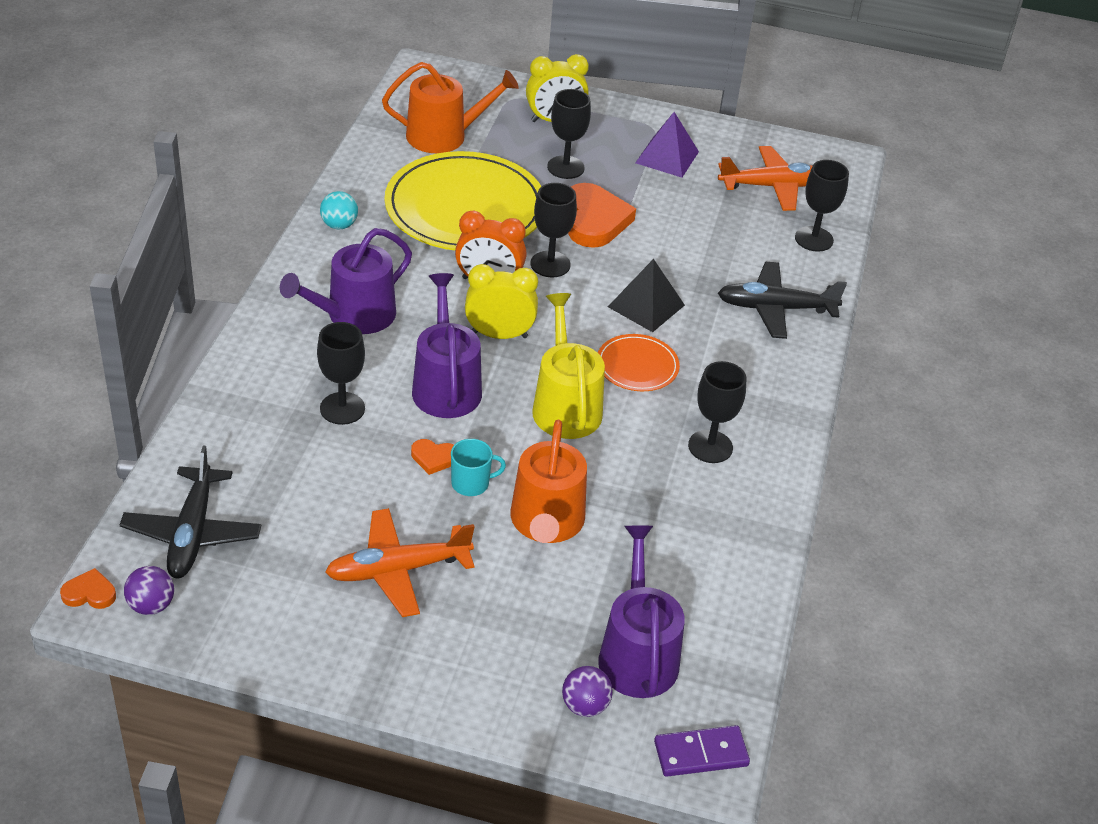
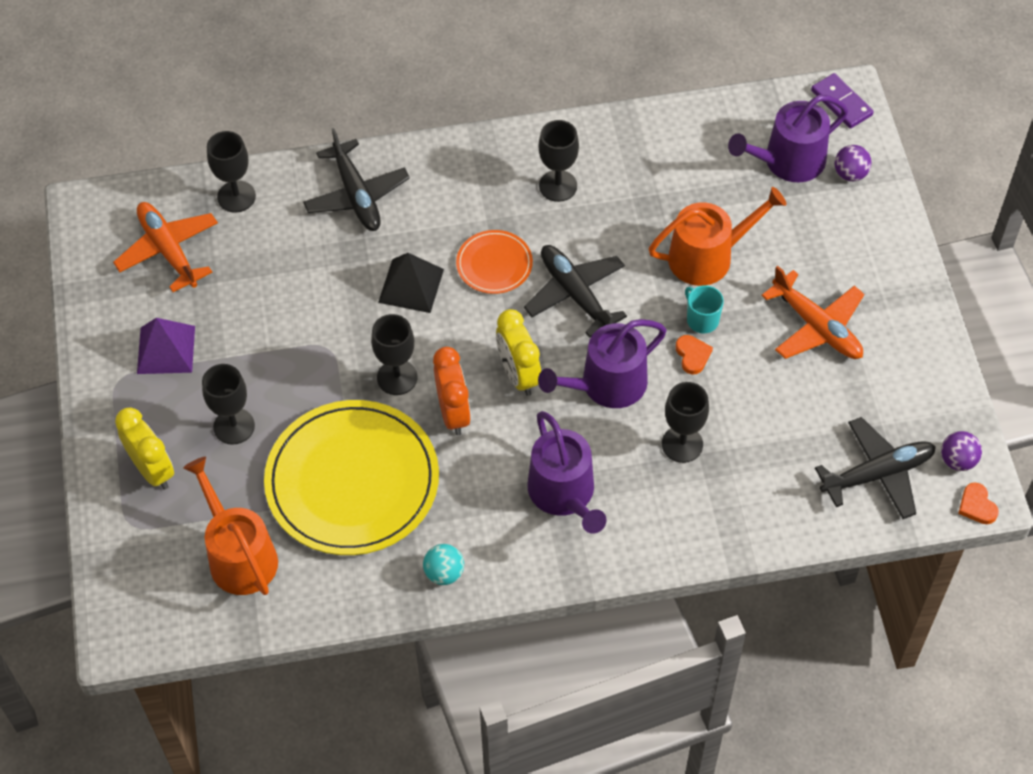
camera: 110 degrees left, 15 degrees up
purple watering can [280,228,412,334] -> purple watering can turned 45 degrees clockwise [528,411,607,534]
yellow watering can [532,293,605,439] -> black plane [524,245,627,338]
orange heart [568,183,636,248] -> none

